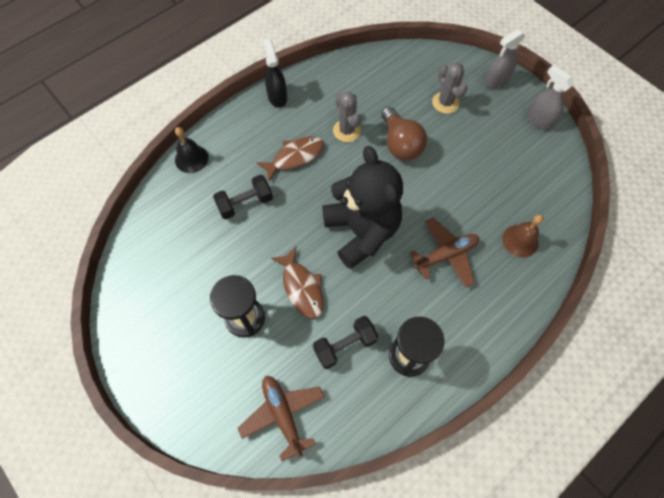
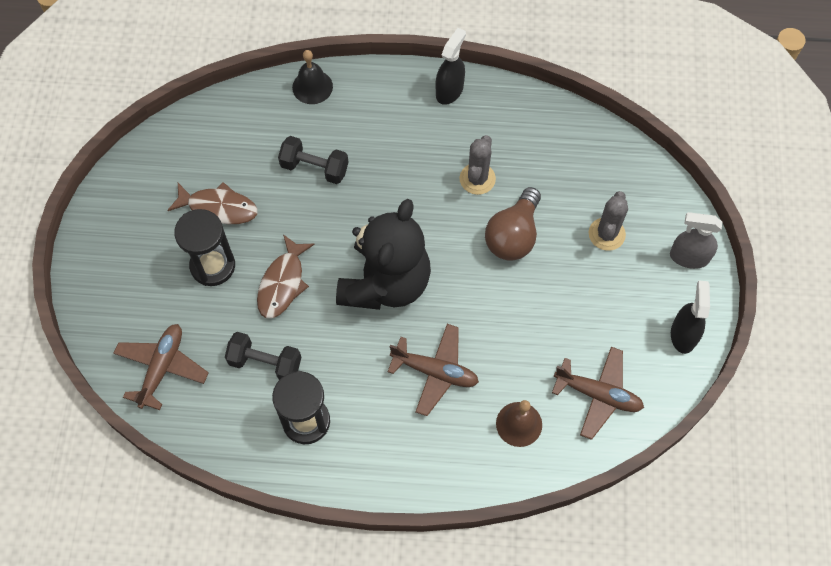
camera: 45 degrees right, 0 degrees up
brown fish [256,136,324,182] -> brown fish moved to [167,182,258,224]
grey spray bottle [527,65,574,130] -> black spray bottle [671,280,710,354]
none -> brown plane [552,347,644,440]

